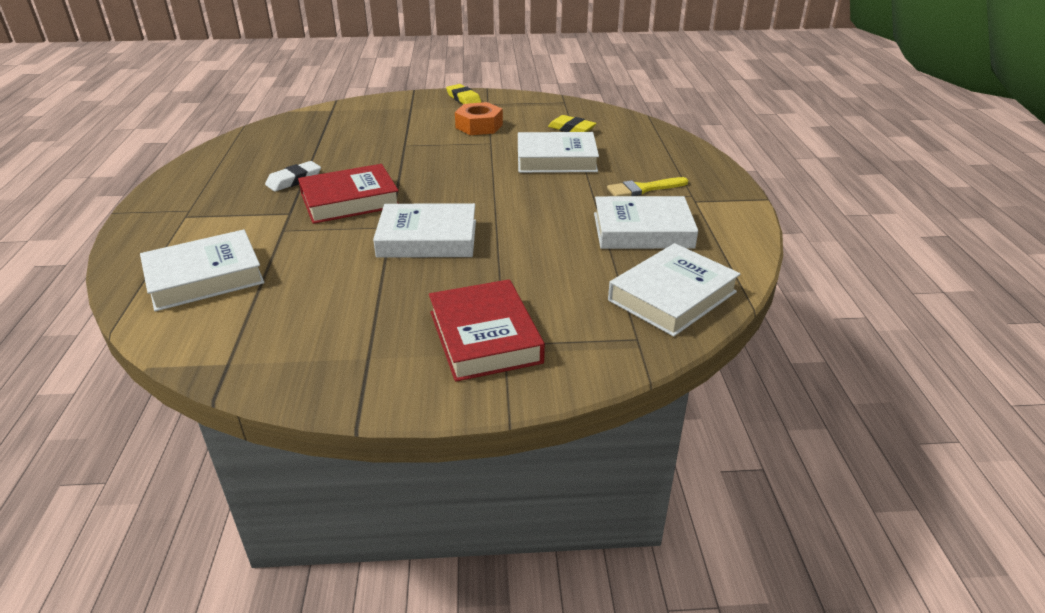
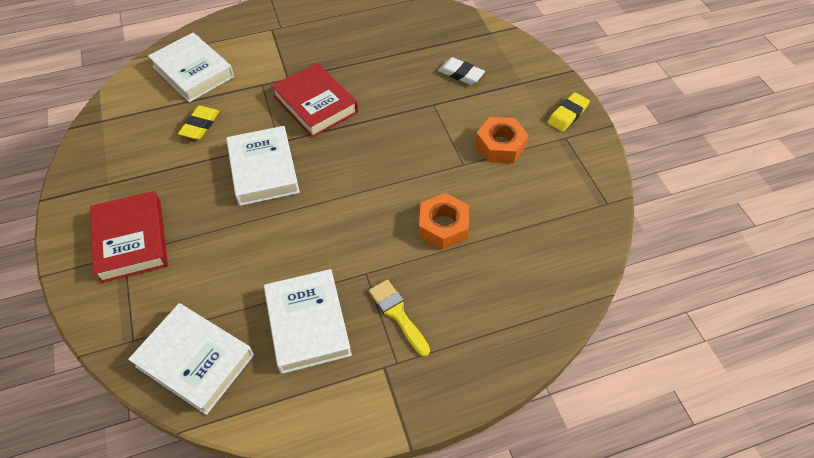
camera: 75 degrees right, 20 degrees up
white eraser [265,161,321,192] -> white eraser moved to [438,57,485,85]
red book [429,279,545,382] -> red book turned 75 degrees counterclockwise [90,191,168,283]
white book [518,132,599,173] -> orange nut [419,193,469,250]
yellow eraser [548,115,596,132] -> yellow eraser moved to [178,105,220,139]

